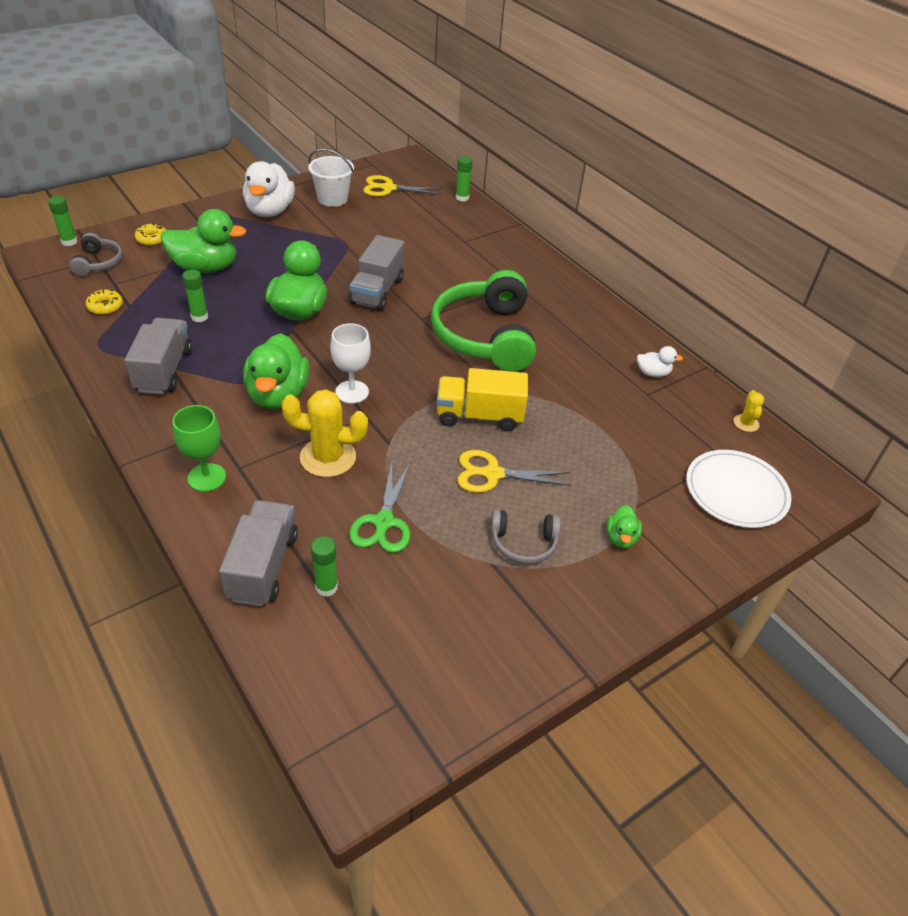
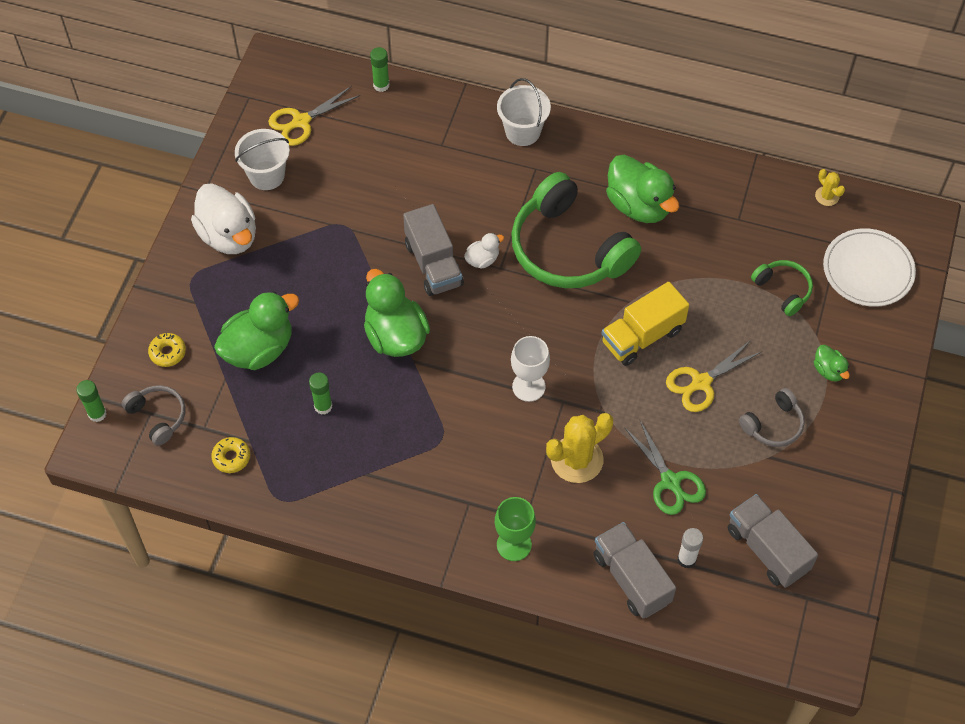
camera: 35 degrees left, 15 degrees up
grey truck [125,318,192,394] -> grey truck moved to [728,494,818,588]
green duck [243,333,309,409] -> green duck moved to [606,155,679,223]
green glue stick [311,536,338,597] -> white glue stick [677,528,703,568]
white duck [637,346,683,377] -> white duck moved to [464,233,504,269]
none -> white bucket [497,78,551,146]
none -> green headphones [751,260,813,316]

